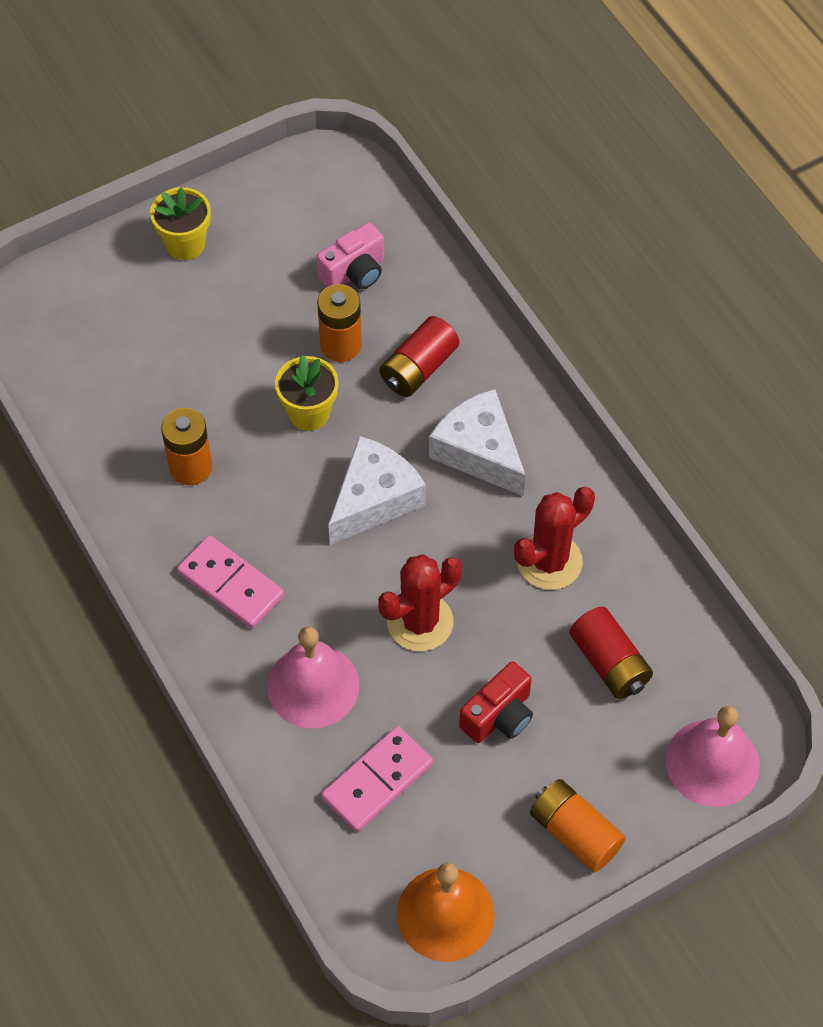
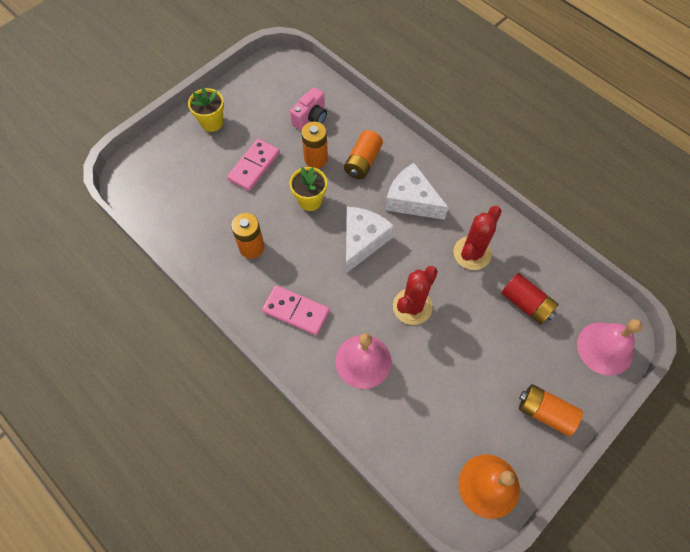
camera: 15 degrees left, 5 degrees up
pink domino [321,726,433,832] -> pink domino moved to [227,139,280,191]
red battery [380,316,459,397] -> orange battery [344,130,383,179]
red camera [459,661,533,743] -> none

